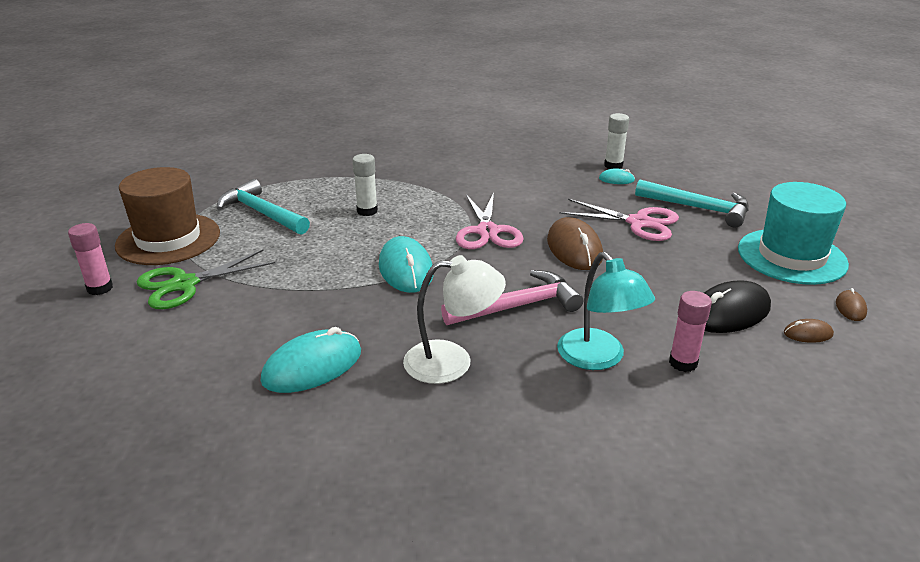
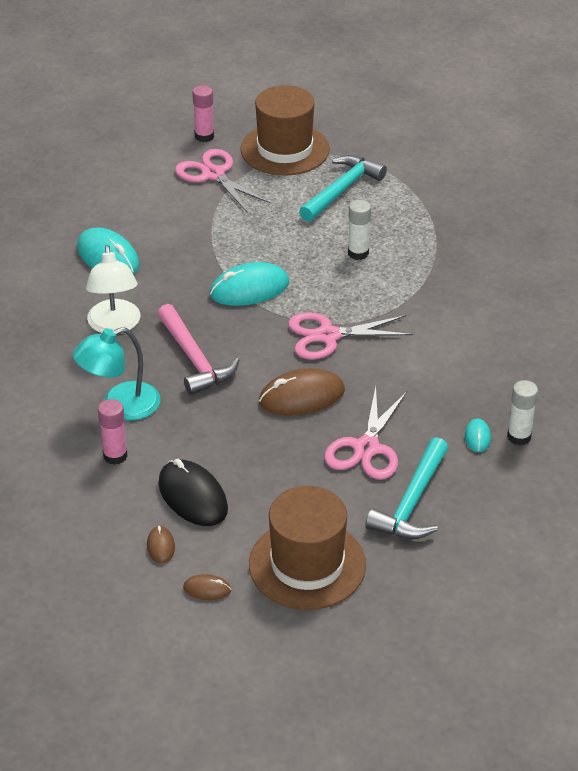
camera: 85 degrees right, 10 degrees up
green scissors [137,250,275,309] -> pink scissors [175,149,270,213]
turquoise hat [738,182,849,285] -> brown hat [249,486,366,610]

